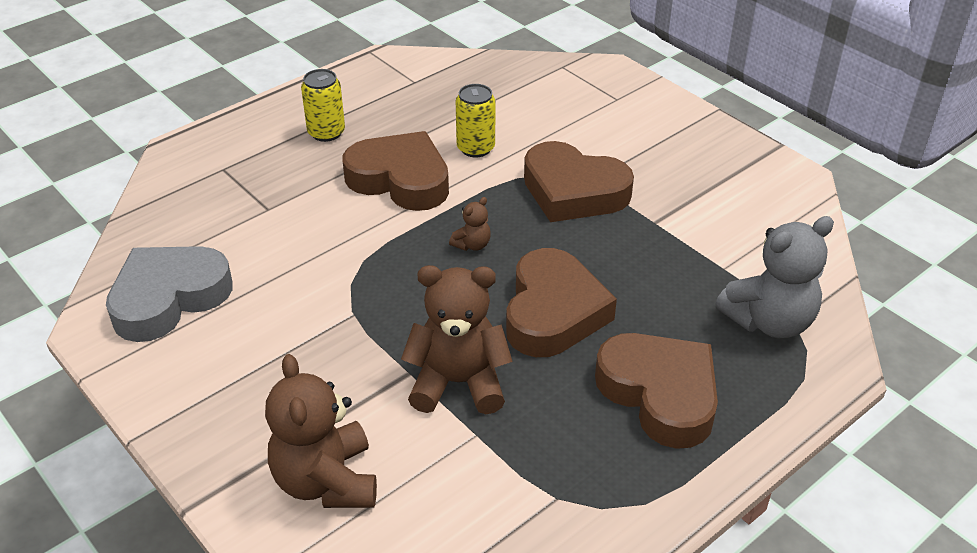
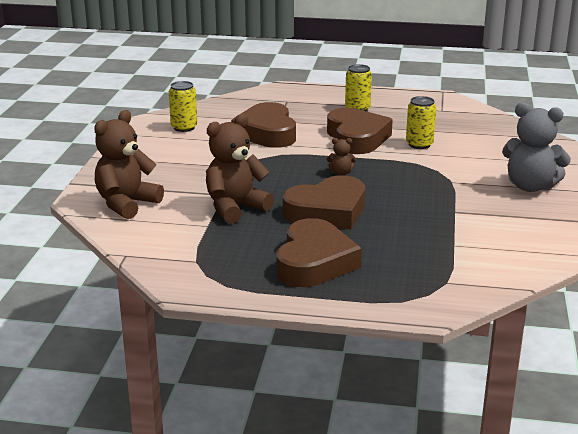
camera: 50 degrees right, 15 degrees down
grey heart [106,246,233,342] -> yellow can [169,81,197,132]
brown teddy bear [401,265,513,414] -> brown teddy bear turned 90 degrees counterclockwise [206,114,274,224]
brown heart [524,141,634,222] -> brown heart moved to [231,102,296,148]
grey teddy bear [715,216,834,339] -> grey teddy bear moved to [502,103,571,192]

